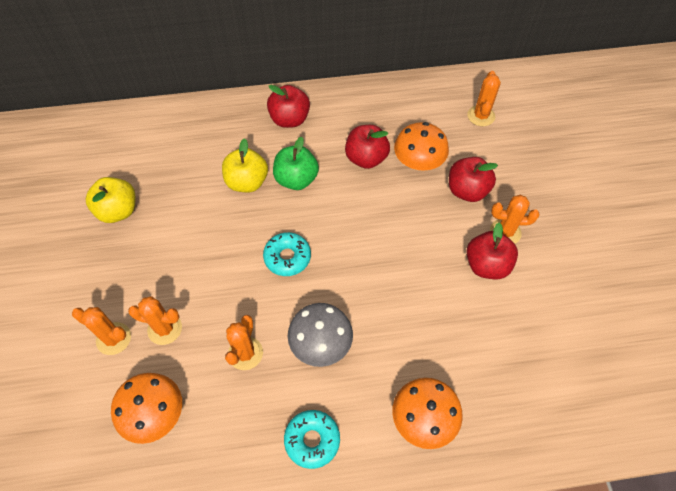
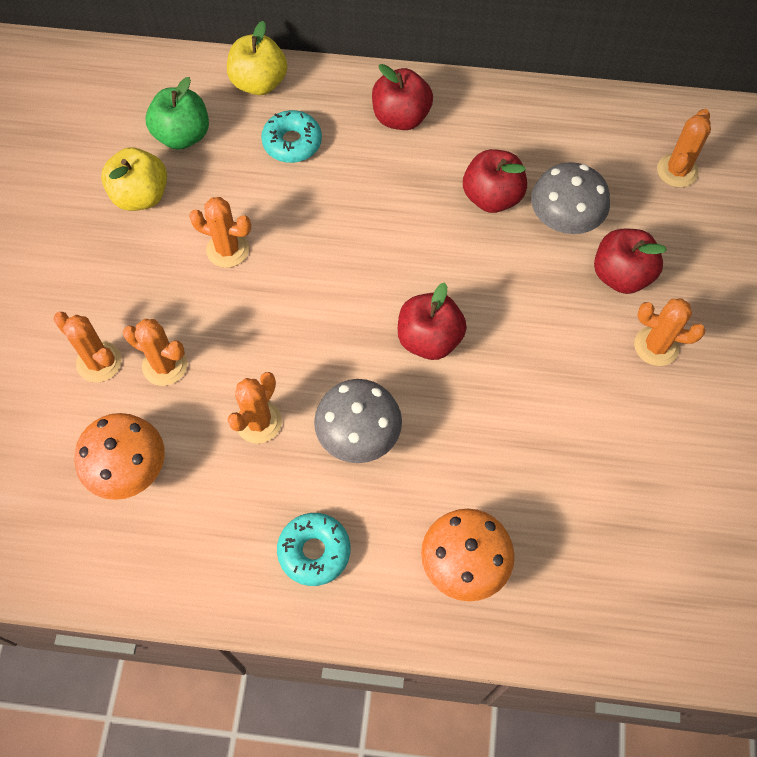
camera: 15 degrees right, 5 degrees up
yellow apple [222,138,268,193] -> yellow apple moved to [227,21,287,95]
turquoise donut [263,232,311,276] -> turquoise donut moved to [261,110,322,163]
green apple [273,137,319,190] -> green apple moved to [146,77,209,150]
orange mushroom [394,122,449,171] -> grey mushroom [531,162,610,234]
red apple [466,223,518,279] -> red apple moved to [398,282,467,360]
none -> orange cactus [189,197,251,268]

